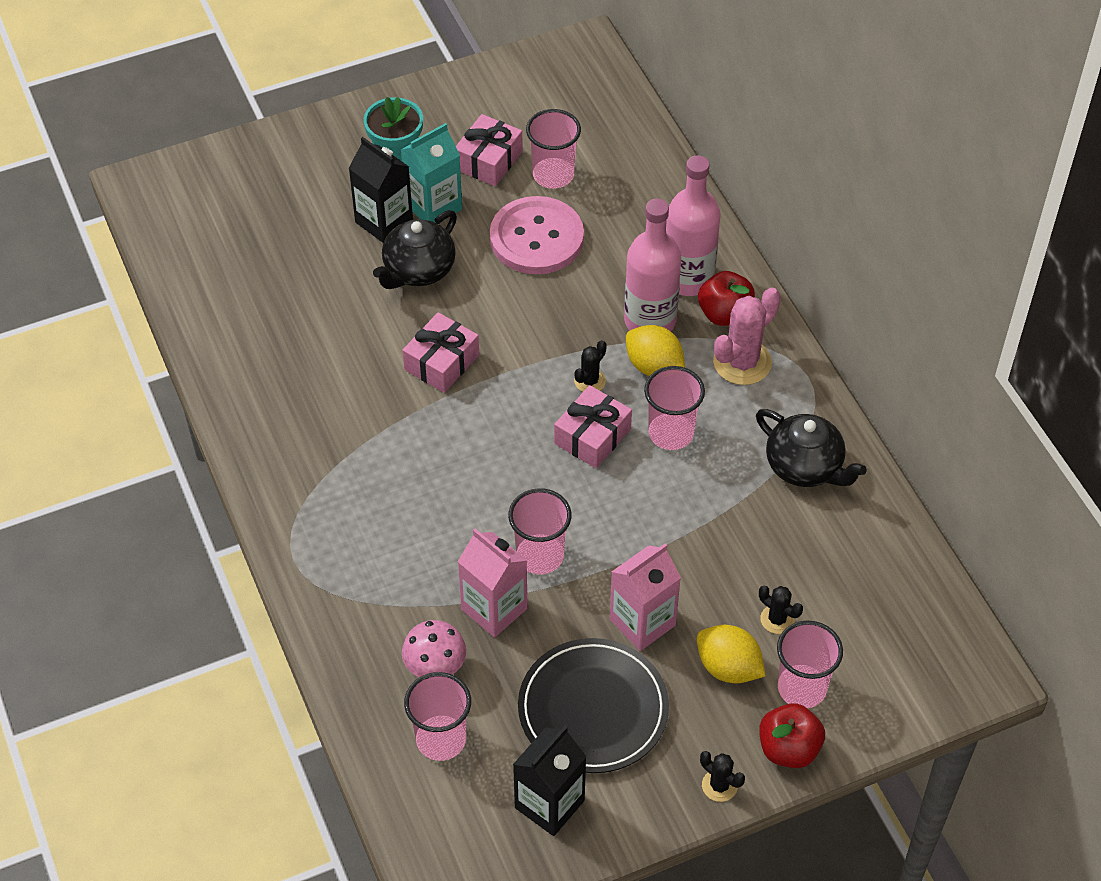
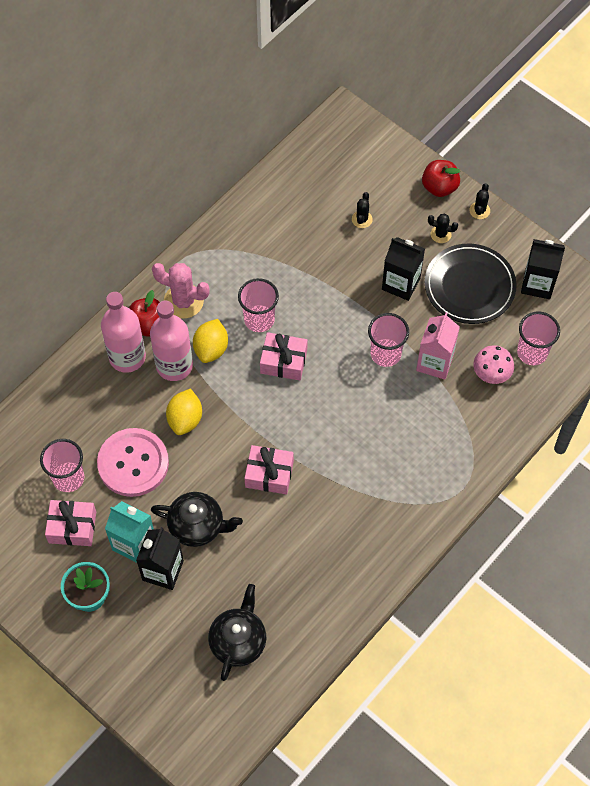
camera: 115 degrees left, 10 degrees up
black cactus [574,340,607,392] -> black cactus moved to [428,214,458,243]
pink carton [610,544,681,651] -> black carton [382,237,425,301]
yellow lemon [697,625,766,684] -> yellow lemon moved to [166,388,202,435]
black teapot [756,409,867,487] -> black teapot moved to [208,584,266,681]
pink cup [777,620,843,708] -> none

